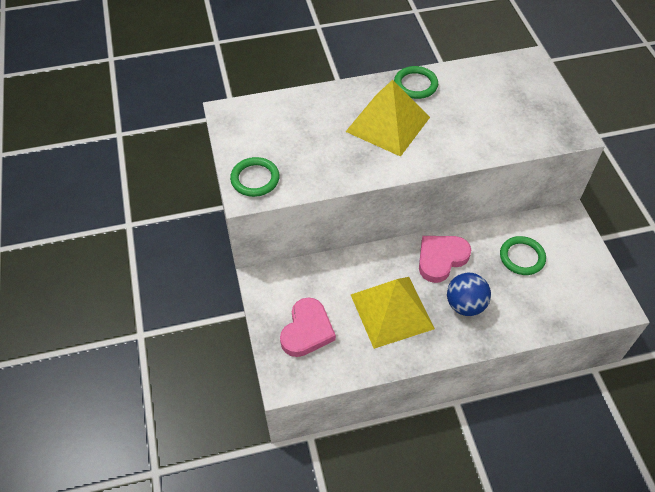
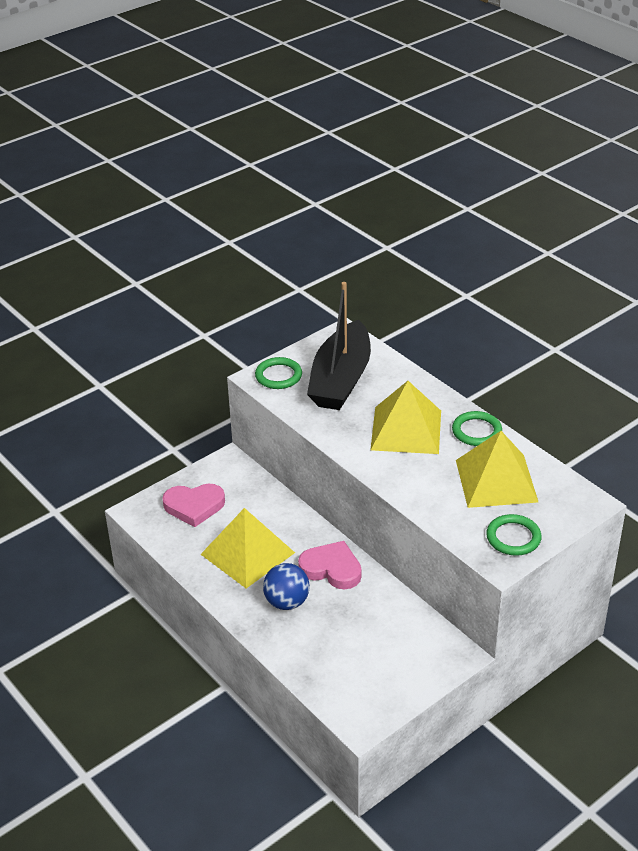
camera: 65 degrees right, 15 degrees down
green ring [500,236,546,275] -> green ring moved to [486,514,542,556]
none -> black boat [307,282,371,410]
none -> yellow pyramid [456,431,538,508]

